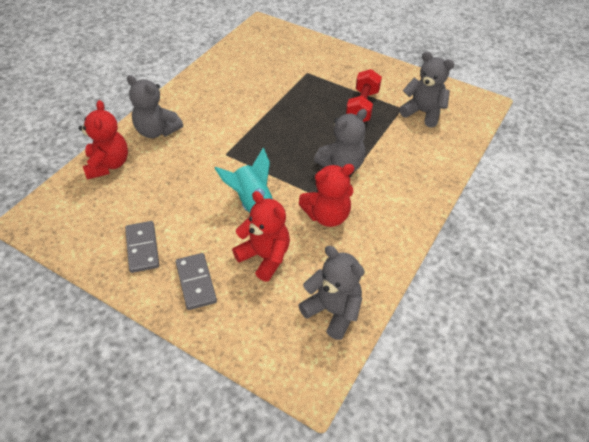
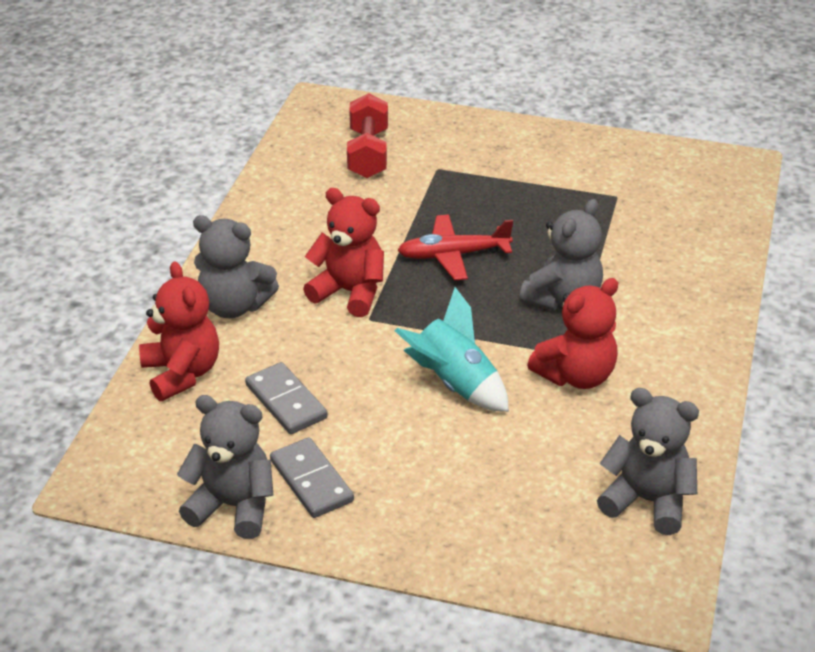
camera: 15 degrees left, 10 degrees down
grey domino [176,253,217,310] -> grey domino moved to [245,362,328,434]
red teddy bear [232,191,290,282] -> red teddy bear moved to [303,188,384,317]
red dumbbell [346,69,382,122] -> red dumbbell moved to [347,93,388,178]
grey teddy bear [399,51,454,128] -> grey teddy bear moved to [177,395,273,539]
none -> red plane [397,215,513,281]

